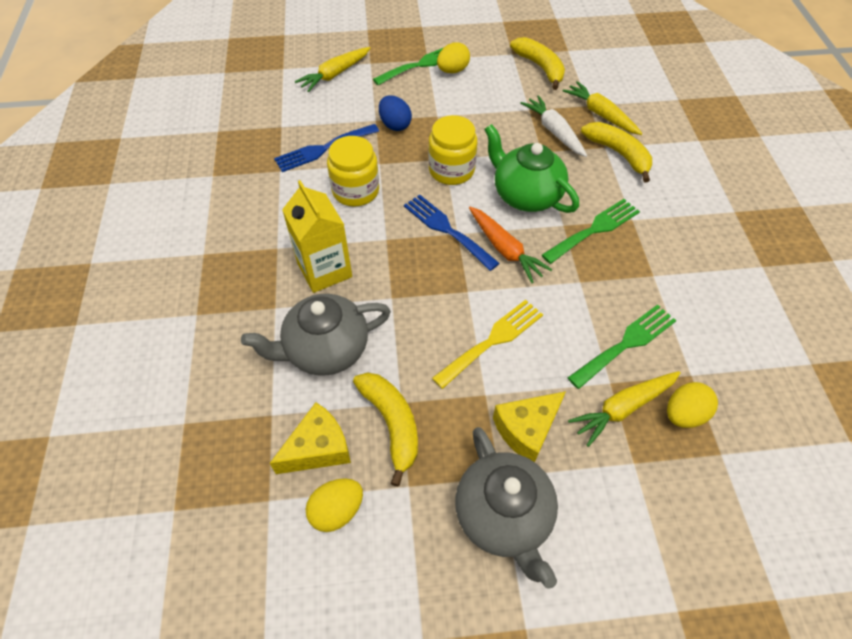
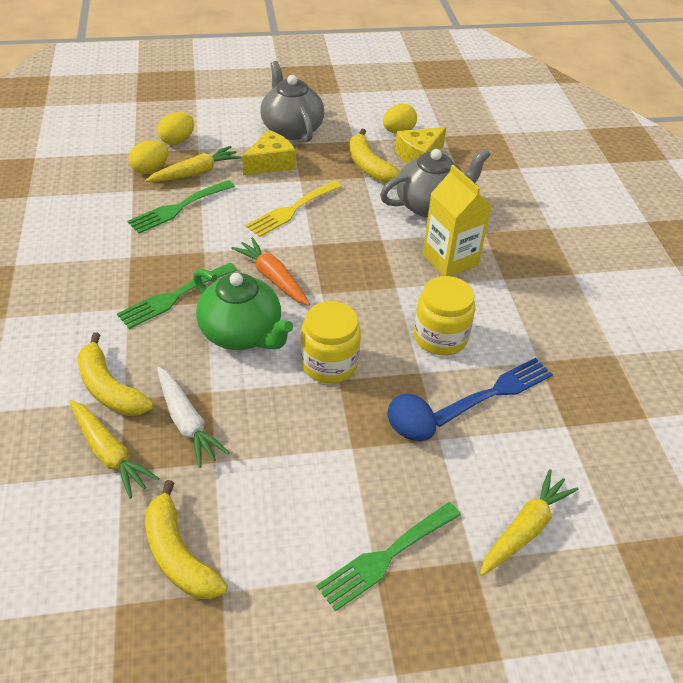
camera: 175 degrees right, 10 degrees down
blue fork [404,195,500,271] -> none
yellow egg [437,42,470,73] -> yellow egg moved to [157,112,194,145]

